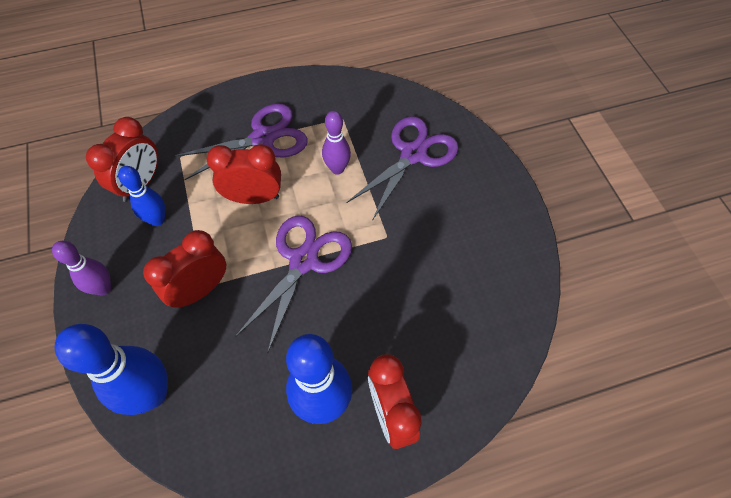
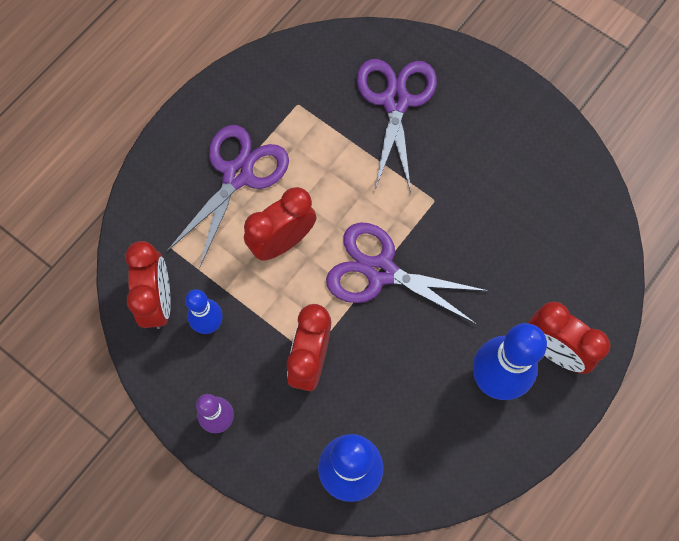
camera: 35 degrees left, 10 degrees up
purple scissors [235,216,352,352] -> purple scissors turned 60 degrees counterclockwise [326,223,488,324]
purple bowling pin [322,111,351,175] -> none

